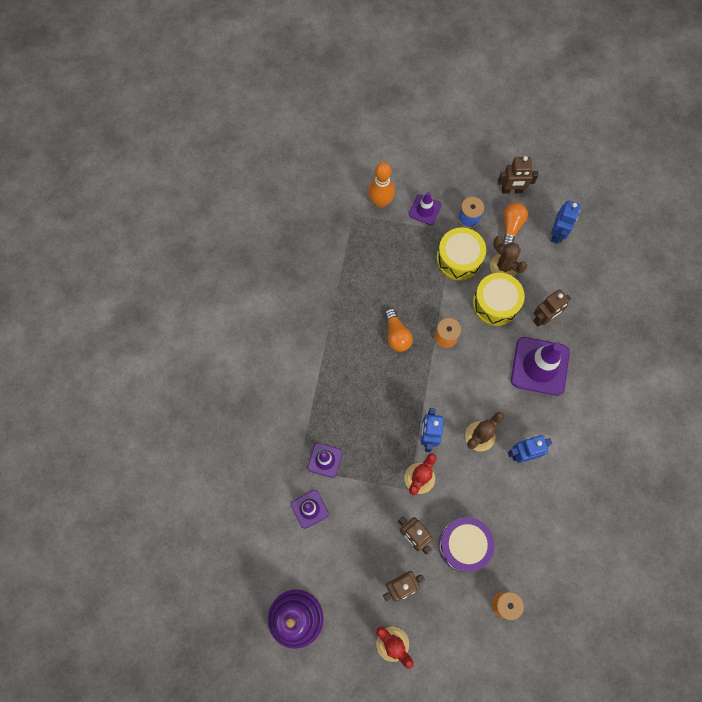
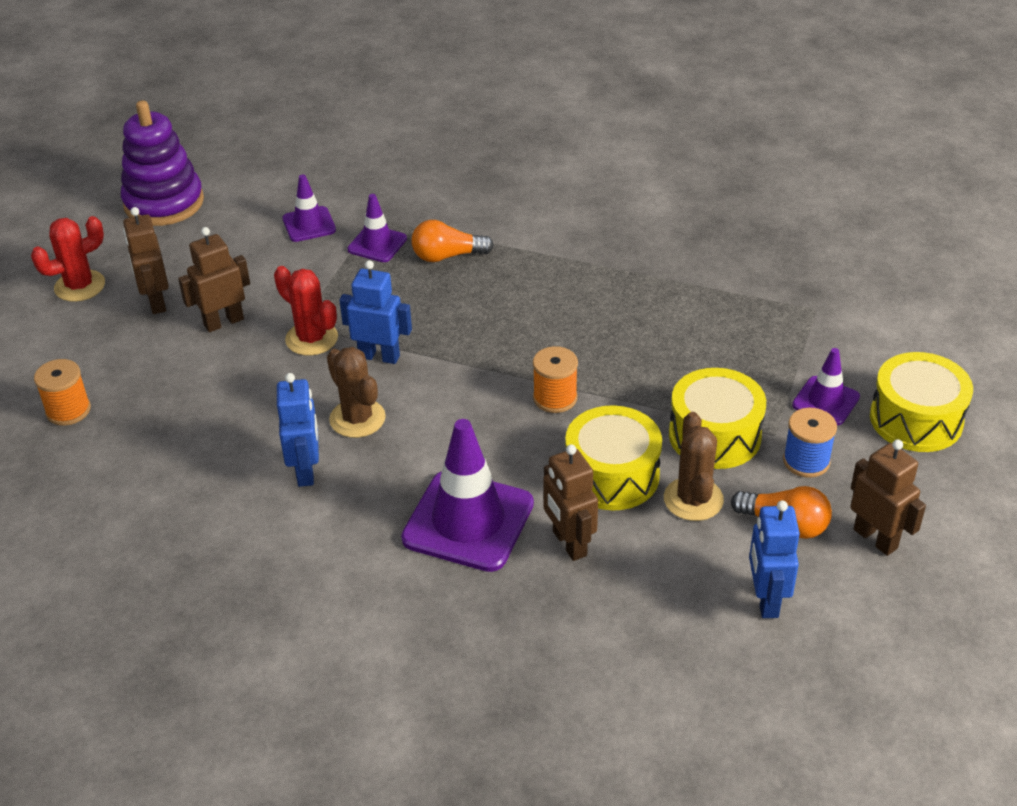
camera: 100 degrees right, 30 degrees down
orange bowling pin [368,162,395,208] -> none
orange light bulb [385,308,413,352] -> orange light bulb moved to [411,220,494,262]
purple drum [439,517,495,572] -> none
brown cactus [490,236,527,277] -> brown cactus turned 60 degrees counterclockwise [664,412,724,521]
brown robot [498,156,539,194] -> brown robot turned 135 degrees clockwise [850,439,926,556]
blue robot [551,201,581,244] -> blue robot turned 60 degrees clockwise [749,500,800,618]
none -> yellow drum [870,352,973,452]

